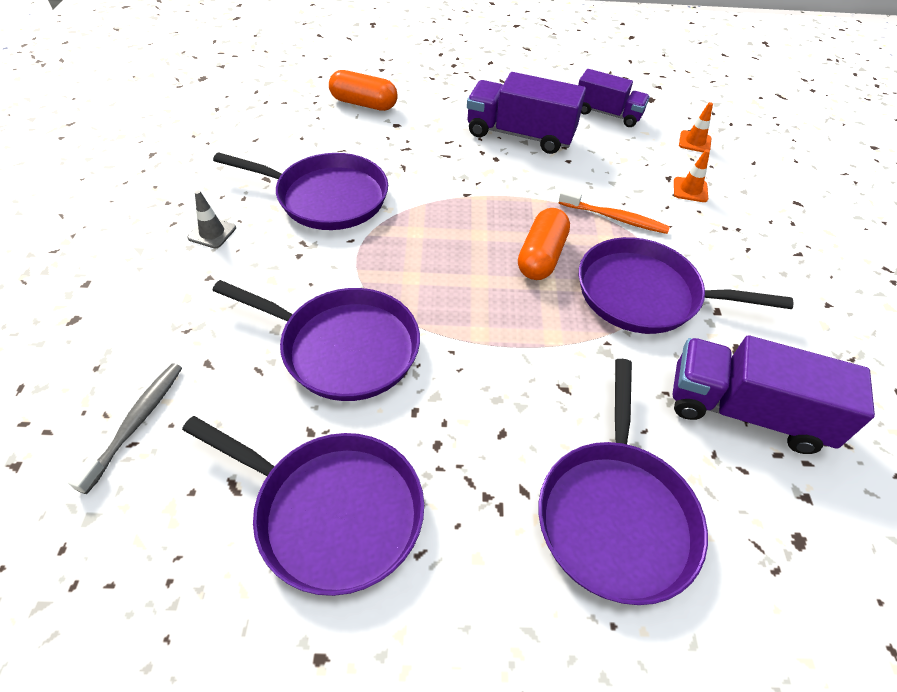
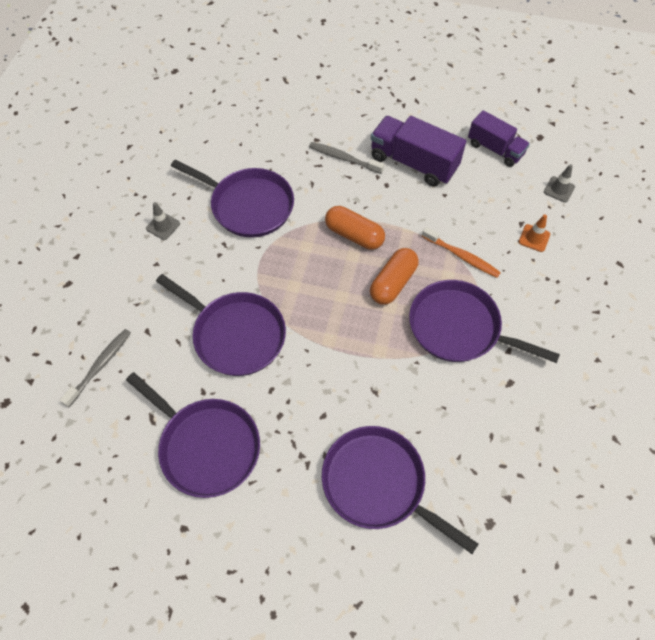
camera: 15 degrees right, 10 degrees up
orange capsule [329,70,398,111] -> orange capsule moved to [325,206,385,250]
purple pan [539,359,708,605] -> purple pan turned 105 degrees clockwise [322,426,479,554]
purple truck [673,335,875,454] -> none
orange traffic cone [679,102,713,152] -> grey traffic cone [544,165,575,202]
none -> grey toothbrush [309,142,384,174]

